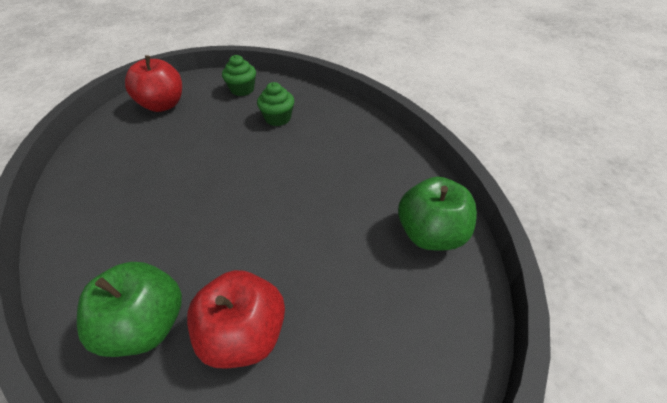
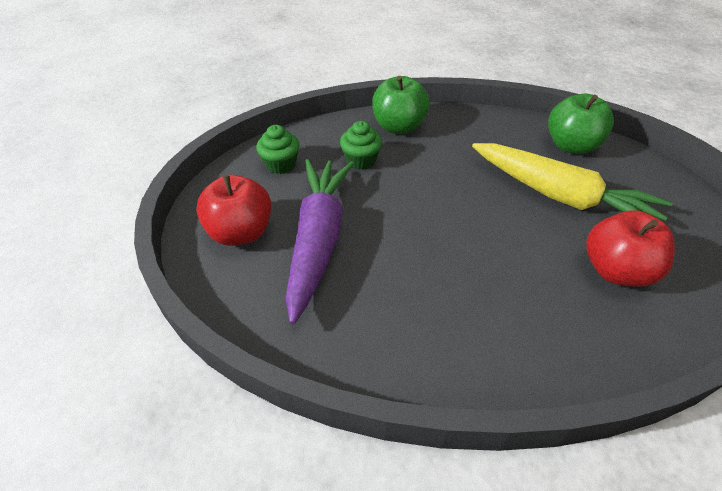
camera: 55 degrees left, 0 degrees up
green apple [77,262,182,357] -> green apple moved to [372,76,430,134]
none -> purple carrot [285,159,354,324]
none -> yellow carrot [472,143,673,221]

